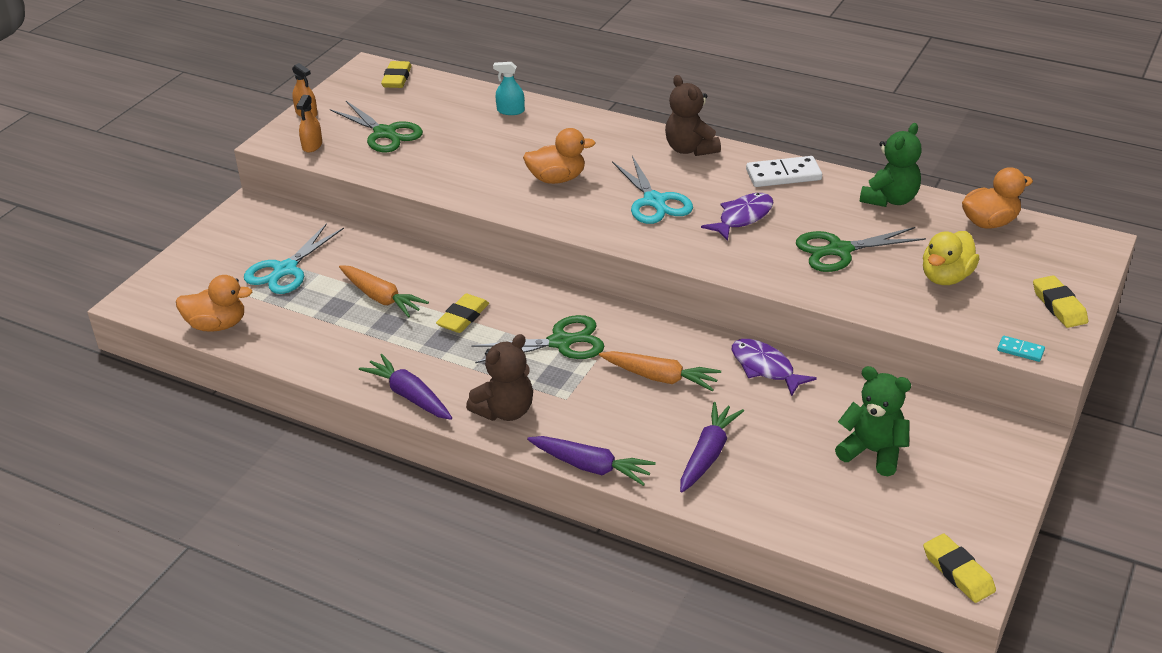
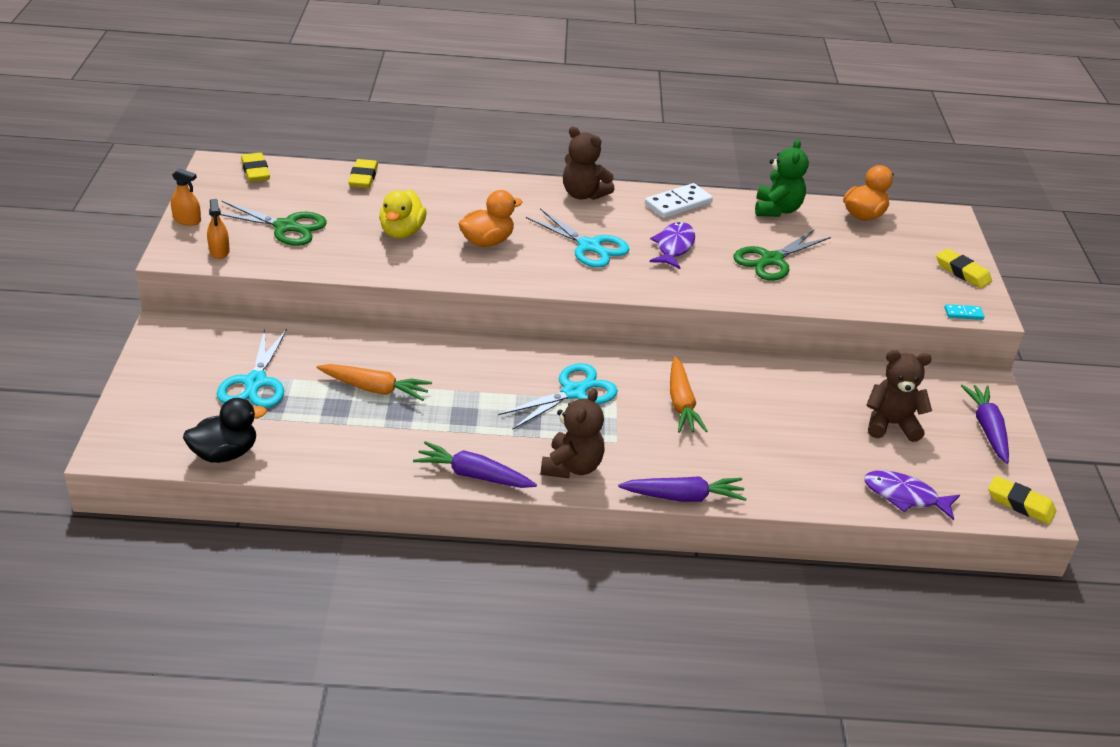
camera: 30 degrees left, 0 degrees up
orange duck [176,275,252,332] -> black duck [183,398,267,463]
yellow eraser [436,293,489,333] -> yellow eraser moved to [348,159,378,188]
green scissors [471,315,604,363] -> turquoise scissors [498,363,618,429]
turquoise spray bottle [493,62,525,115] -> none
orange carrot [599,351,721,391] -> orange carrot turned 90 degrees clockwise [670,356,708,433]
purple carrot [680,402,744,493] -> purple carrot moved to [961,385,1009,464]
purple fish [732,339,817,396] -> purple fish moved to [864,470,960,520]
green teddy bear [835,366,911,476] -> brown teddy bear [866,350,932,442]
yellow duck [923,231,979,285] -> yellow duck moved to [379,190,427,238]

